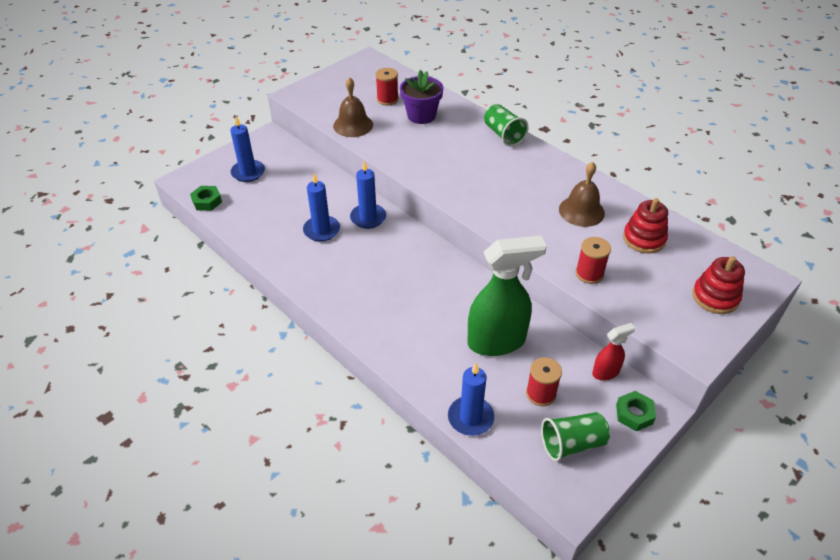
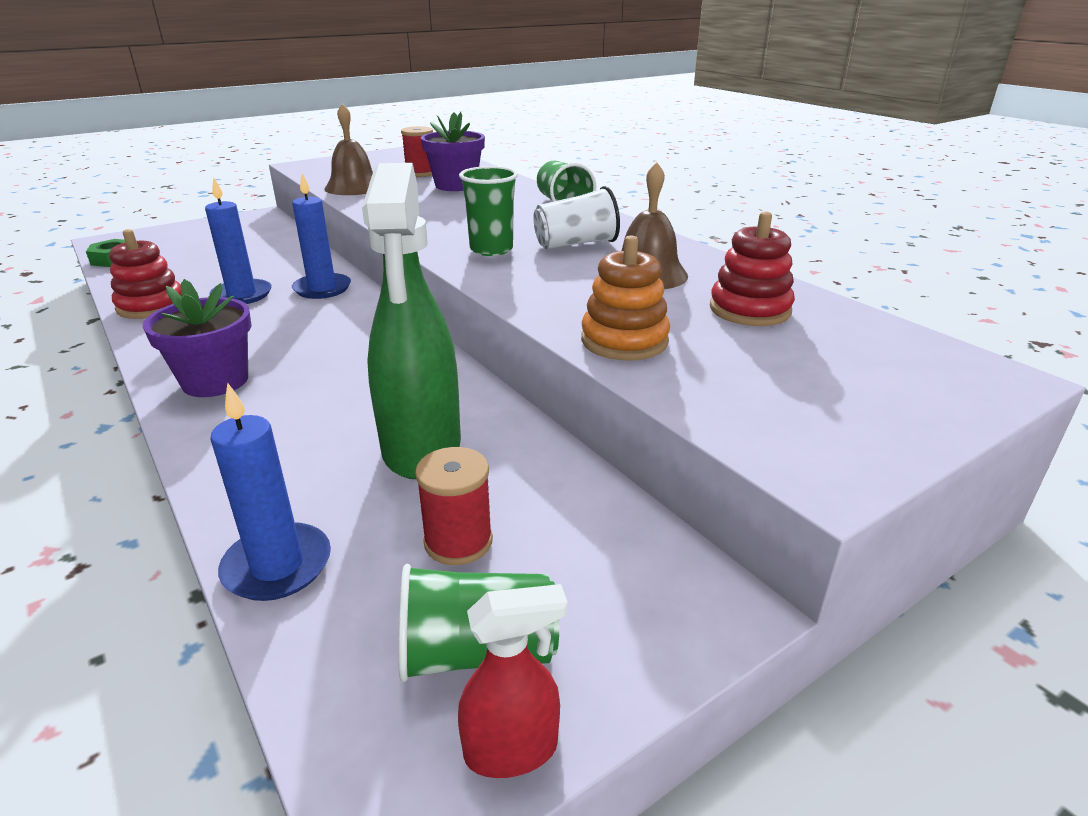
camera: 10 degrees right, 15 degrees down
blue candle [230,116,265,182] -> none
green spray bottle [467,236,547,356] -> green spray bottle turned 90 degrees clockwise [362,163,461,479]
red spool [576,237,611,284] -> orange stacking toy [581,235,670,361]
red spray bottle [592,323,635,380] -> red spray bottle moved to [458,584,568,778]
green nut [616,391,656,431] -> none
red stacking toy [692,256,745,314] -> red stacking toy moved to [109,229,181,319]
none -> purple flower pot [143,279,252,397]
none -> green cup [459,166,518,256]
none -> white cup [533,186,620,249]

